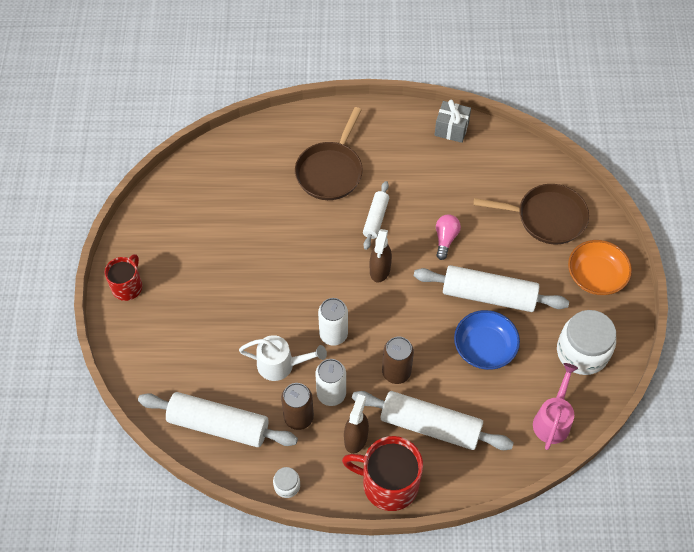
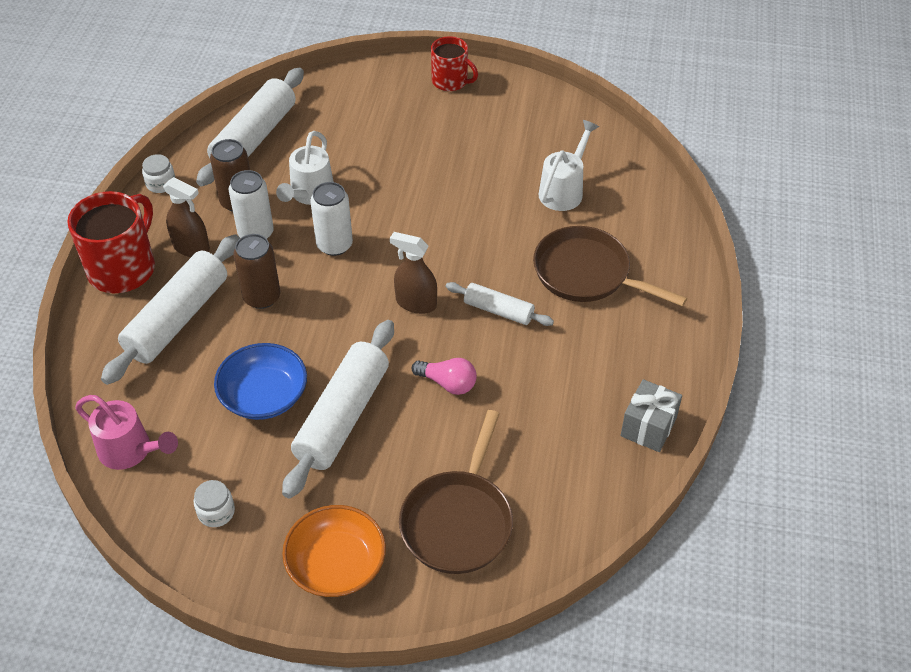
camera: 100 degrees right, 10 degrees down
white jar [557,310,616,375] -> white jar [194,480,235,527], size x0.47
none -> white watering can [539,120,599,211]

